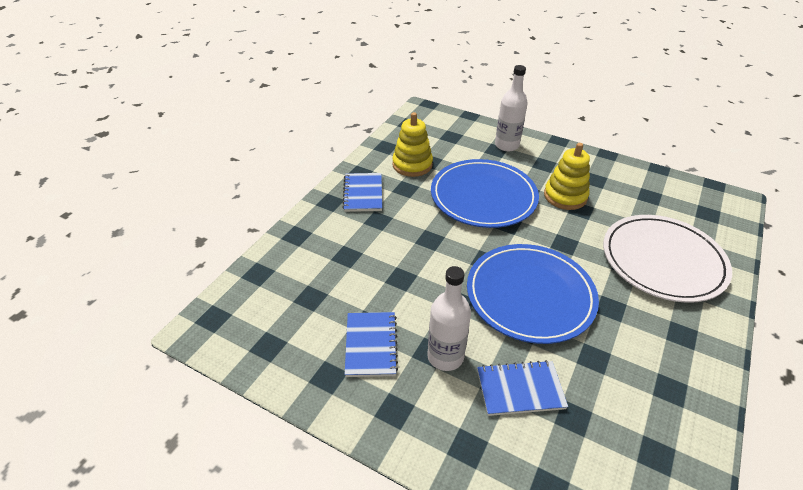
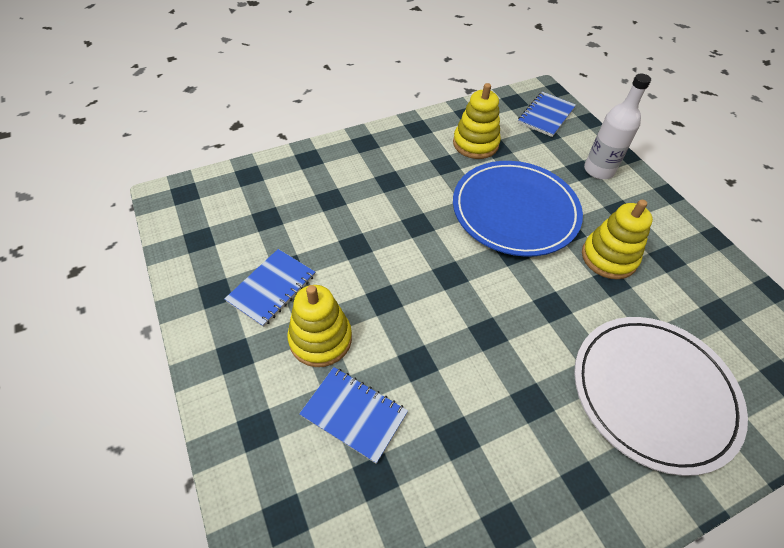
camera: 35 degrees right, 10 degrees up
blue notebook [342,173,382,212] -> blue notebook moved to [518,92,576,137]
white bottle [427,266,471,371] -> yellow stacking toy [288,285,352,367]
blue plate [467,244,599,344] -> none

